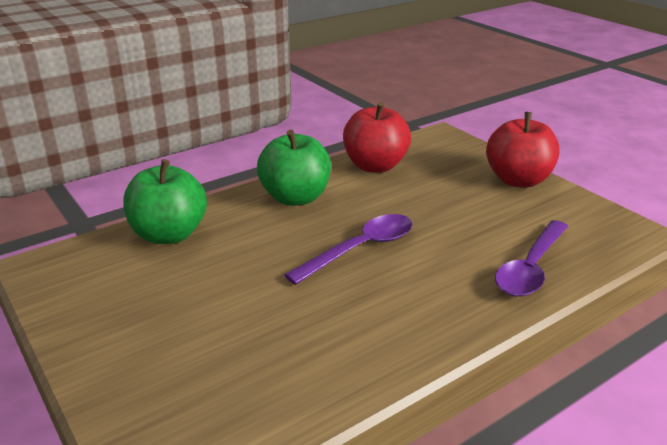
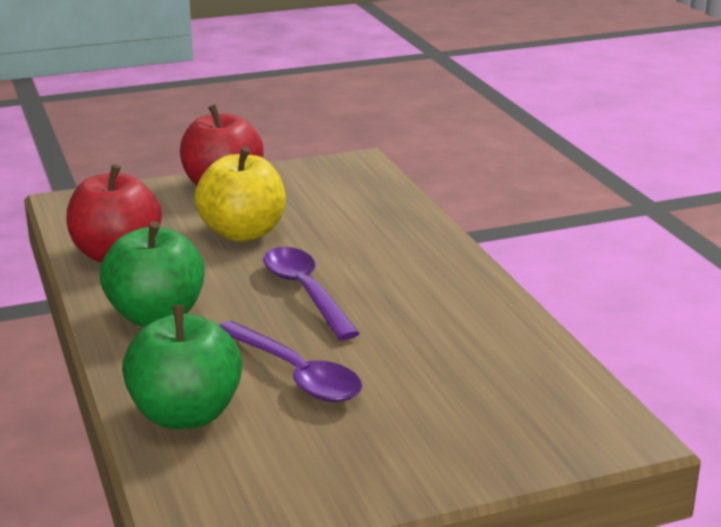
camera: 75 degrees left, 5 degrees down
purple spoon [495,220,568,297] -> purple spoon moved to [219,321,362,402]
none -> yellow apple [194,146,286,242]

